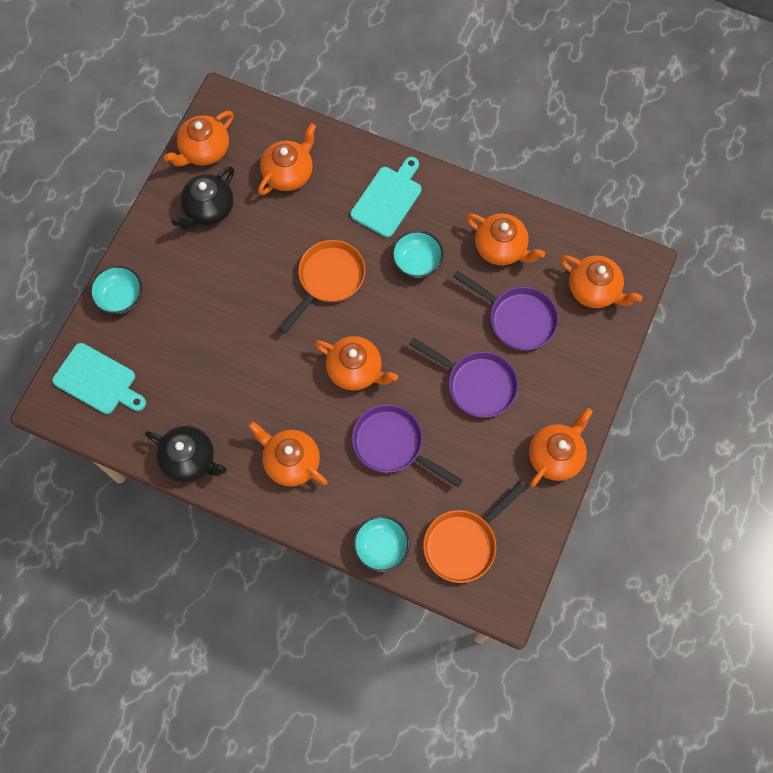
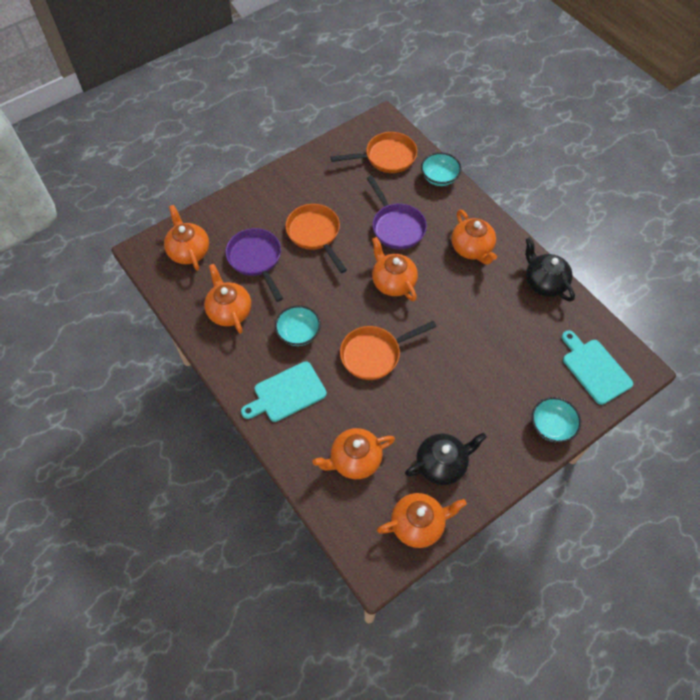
camera: 150 degrees left, 10 degrees down
purple pan [409,337,518,418] -> orange pan [286,204,347,273]
orange teapot [529,408,593,487] -> none

